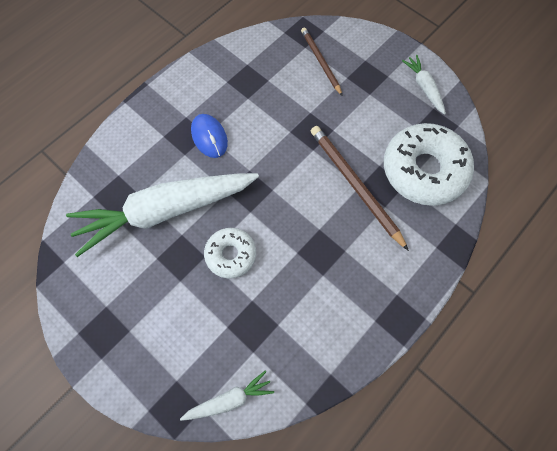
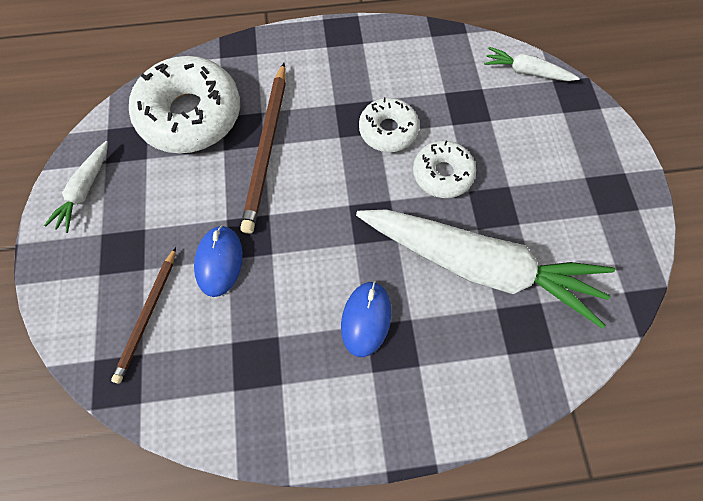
camera: 140 degrees left, 0 degrees up
none -> blue mouse [194,225,243,297]
none -> white donut [359,98,419,152]

